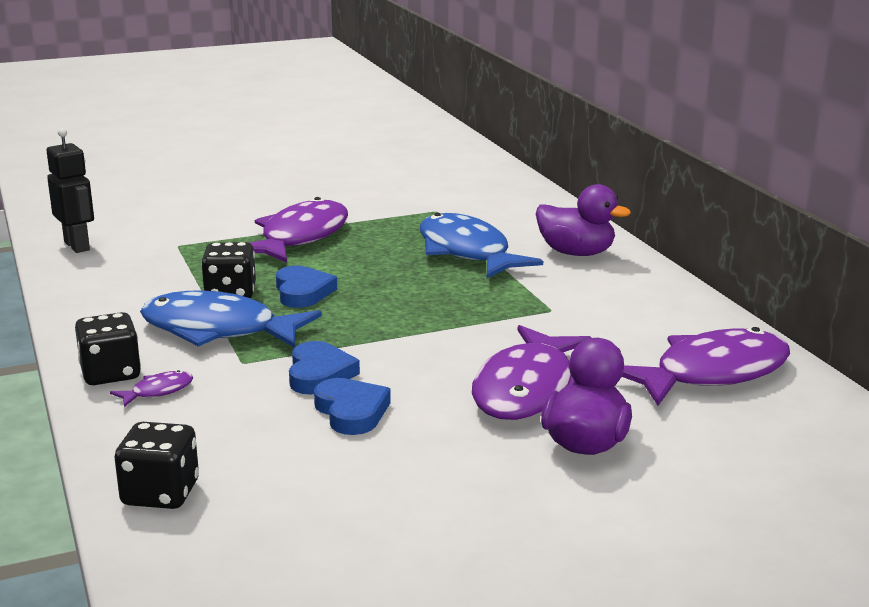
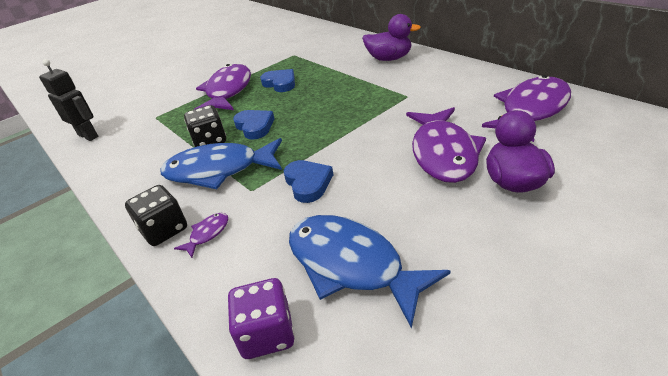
camera: 15 degrees left, 15 degrees up
black dice [114,422,199,509] -> purple dice [228,278,295,359]
blue heart [314,378,391,435] -> blue heart moved to [260,69,295,92]
blue fish [420,213,543,278] -> blue fish moved to [289,215,450,329]

